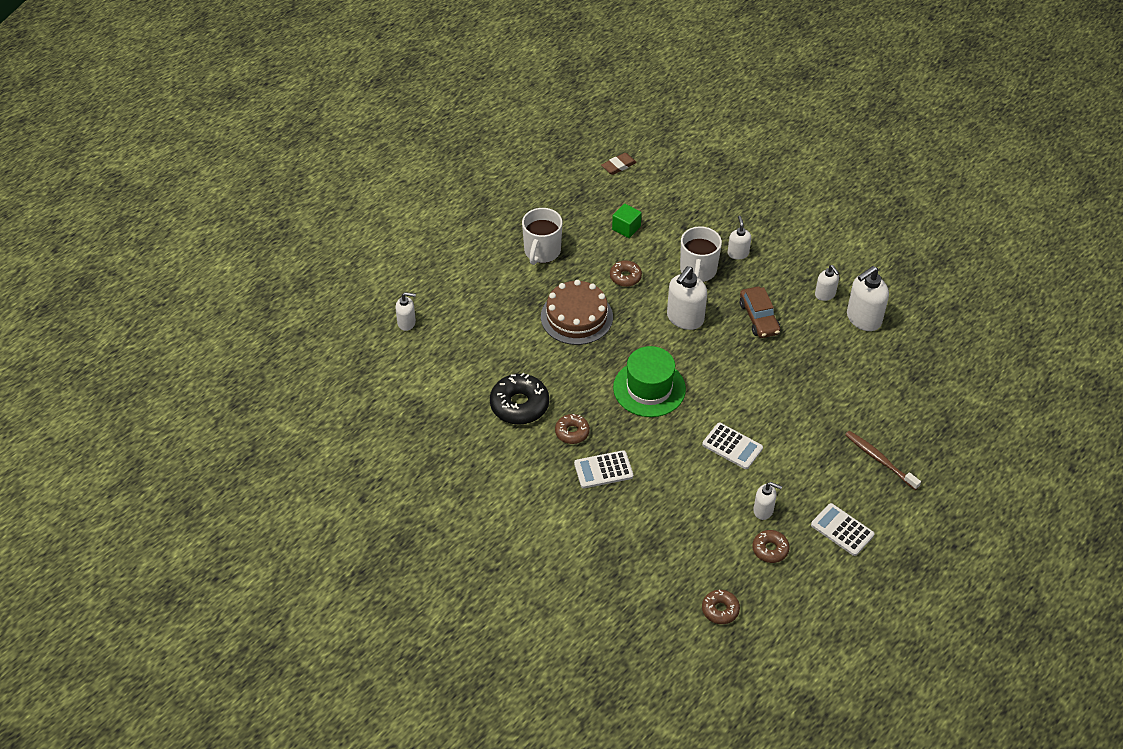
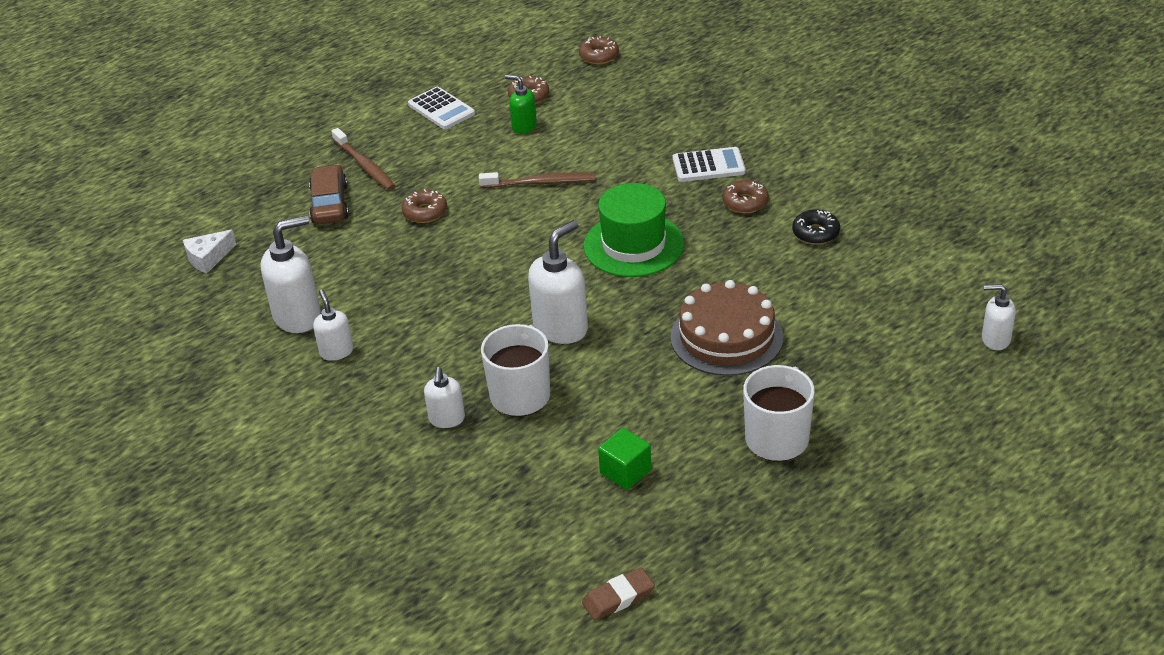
camera: 170 degrees left, 10 degrees down
black donut [490,373,549,425] -> black donut [792,209,840,244], size x0.58
brown donut [610,260,642,287] -> brown donut moved to [401,189,447,223]
white calculator [702,423,763,469] -> brown toothbrush [479,172,596,188]
brown car [740,286,780,338] -> brown car moved to [309,164,349,224]
white soap dispenser [753,482,782,520] -> green soap dispenser [505,75,537,134]
none -> white cheese [183,230,236,273]

